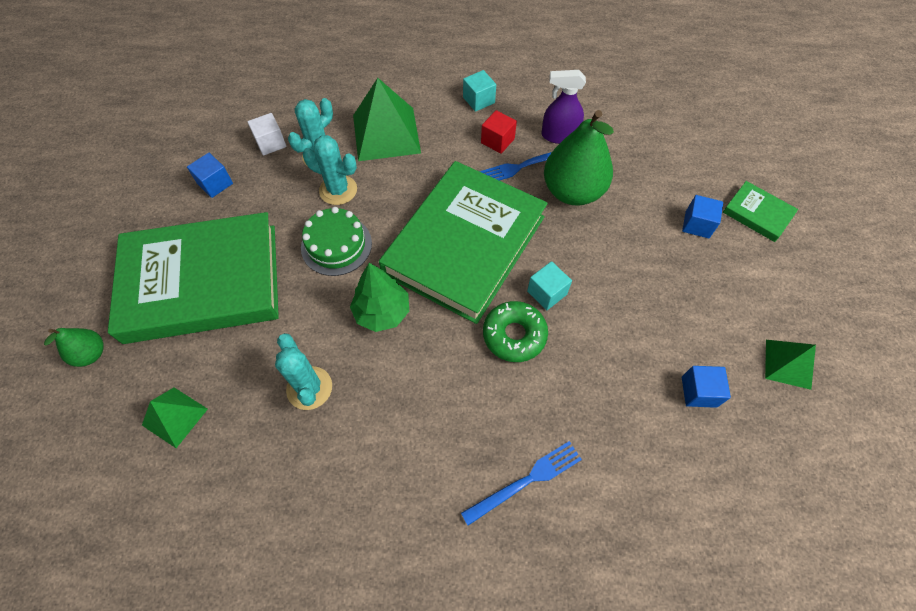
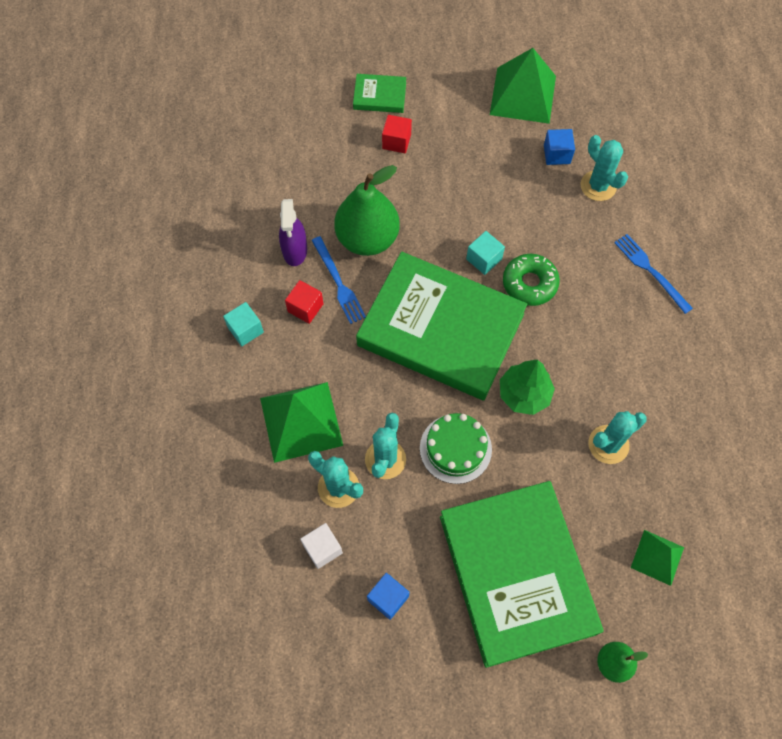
camera: 95 degrees left, 5 degrees up
blue cube [682,195,723,239] -> red cube [382,115,412,153]
green book [723,181,798,242] -> green book turned 60 degrees clockwise [353,74,406,113]
green pyramid [765,340,816,390] -> green pyramid [490,48,556,124], size x1.76
none -> turquoise cactus [581,135,628,201]

